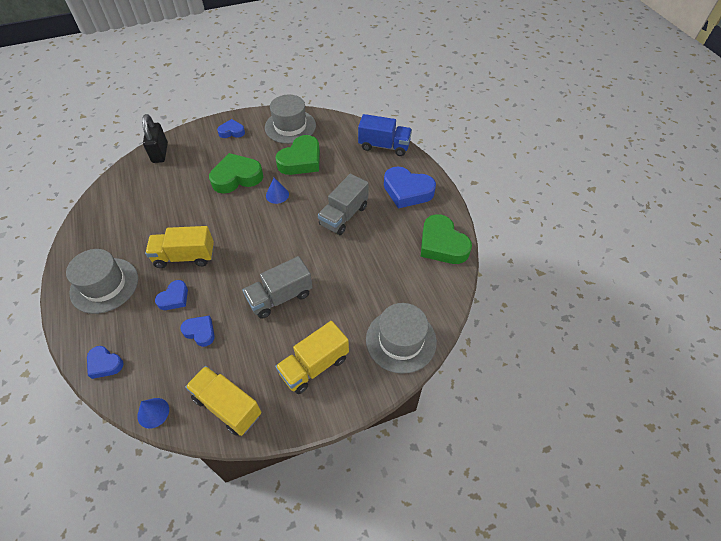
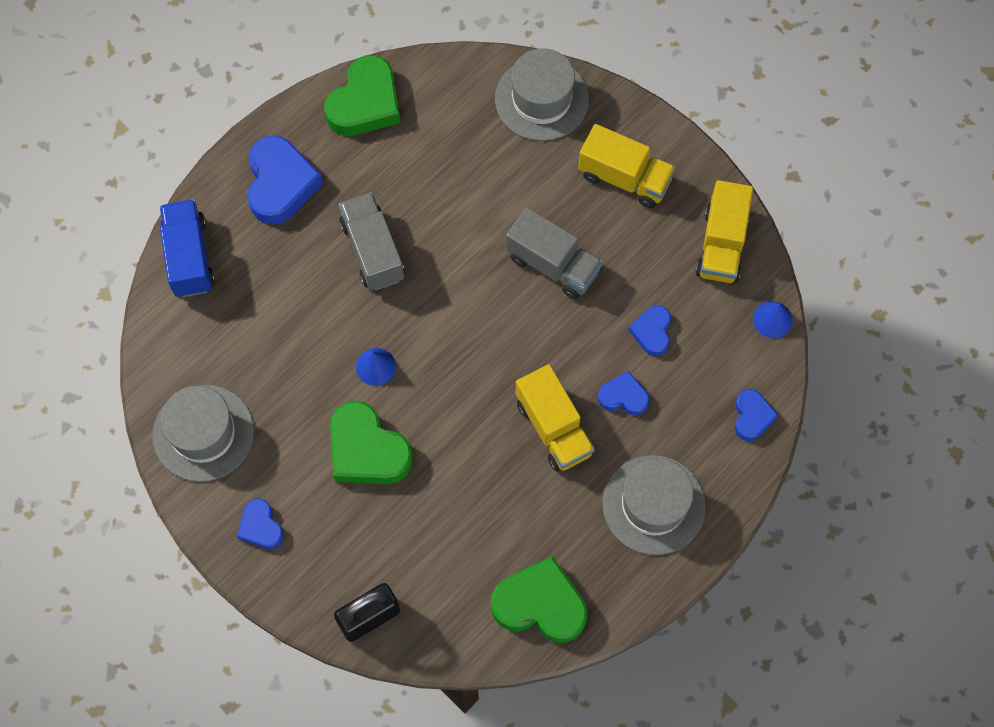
camera: 115 degrees left, 15 degrees up
green heart [275,135,320,175] -> green heart moved to [491,556,587,643]
grey truck [318,174,369,235] -> grey truck turned 120 degrees counterclockwise [339,192,404,291]

